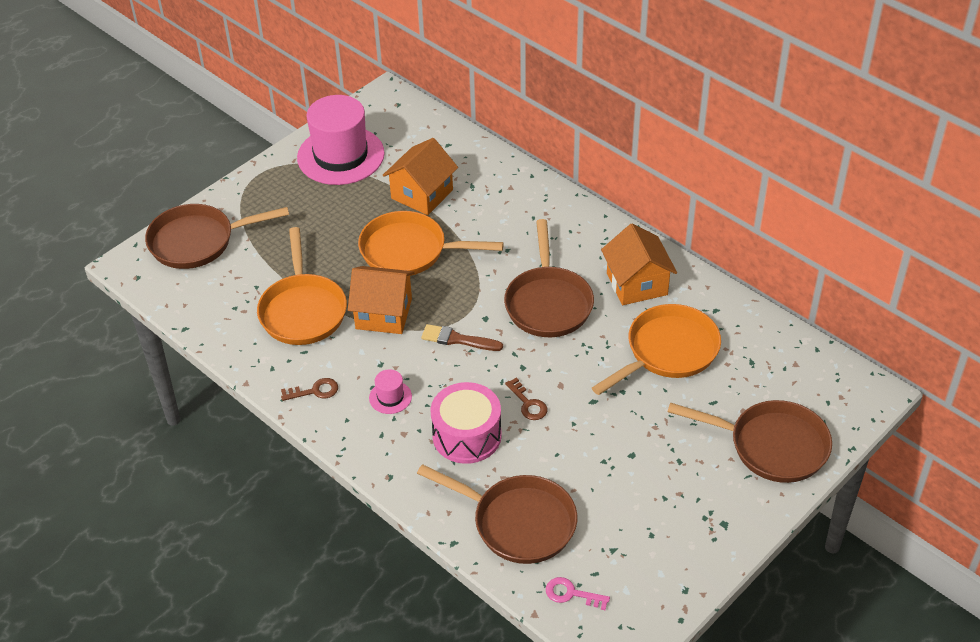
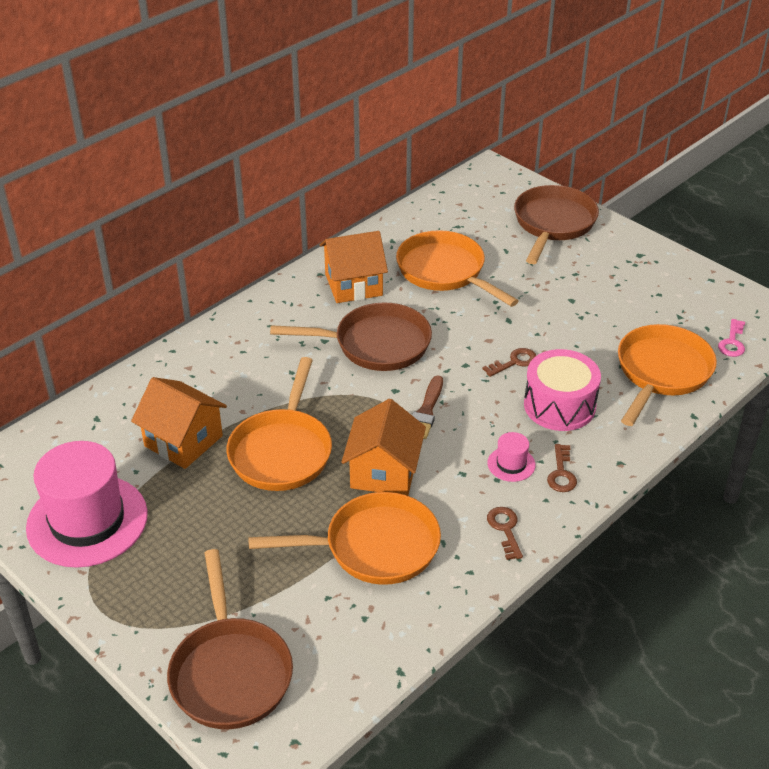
camera: 90 degrees left, 5 degrees down
brown pan [417,464,577,564] -> orange pan [618,324,717,426]
none -> brown key [547,444,577,492]

